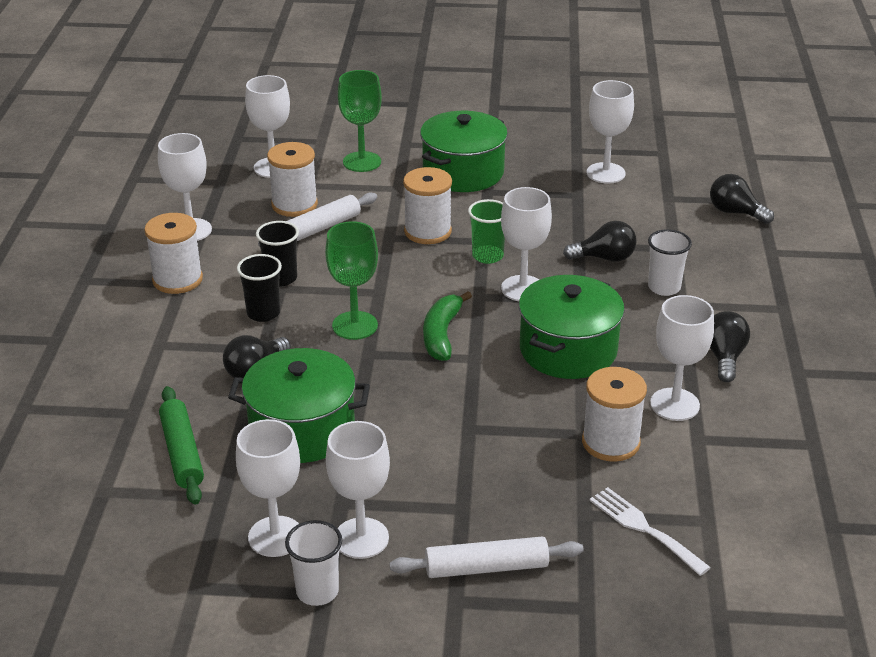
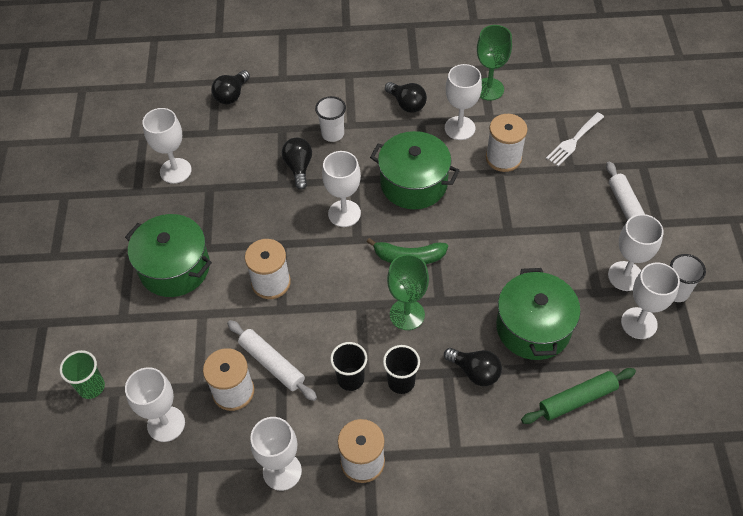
camera: 95 degrees left, 20 degrees up
green goblet [338,70,382,172] -> green goblet moved to [477,25,512,100]
green cup [468,199,505,264] -> green cup moved to [59,350,105,399]
black light bulb [710,311,750,382] -> black light bulb turned 135 degrees counterclockwise [385,82,427,113]

